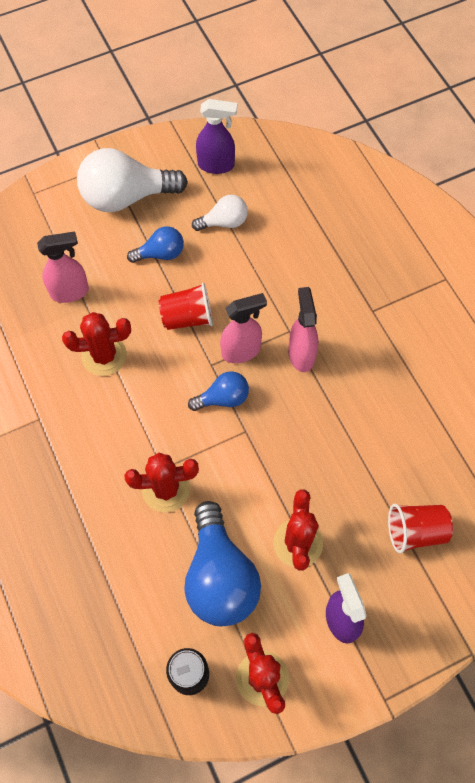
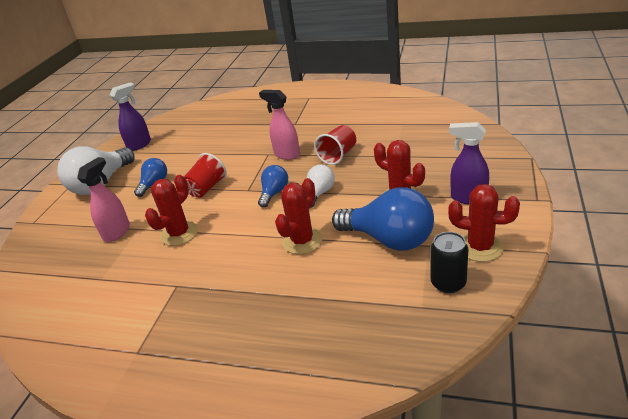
camera: 45 degrees left, 30 degrees down
white light bulb [192,195,248,231] -> white light bulb moved to [307,164,335,208]
pink spray bottle [220,293,267,363] -> none
red cup [388,504,453,553] -> red cup moved to [314,125,356,165]

